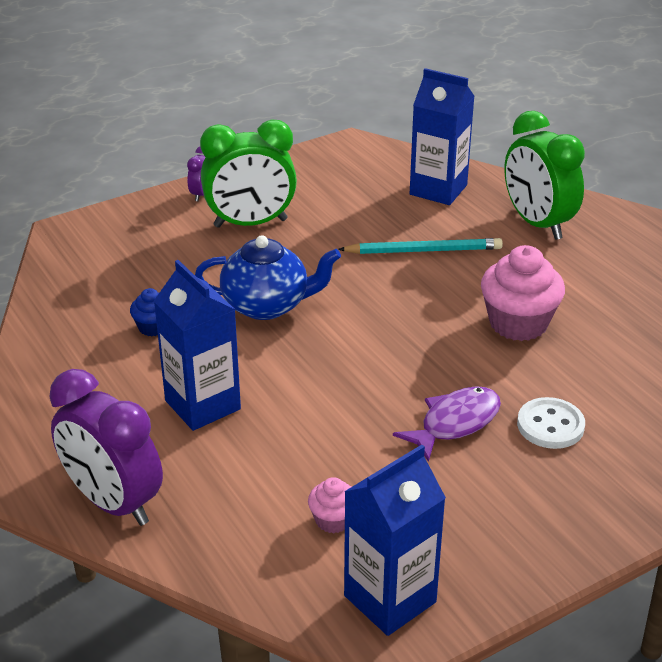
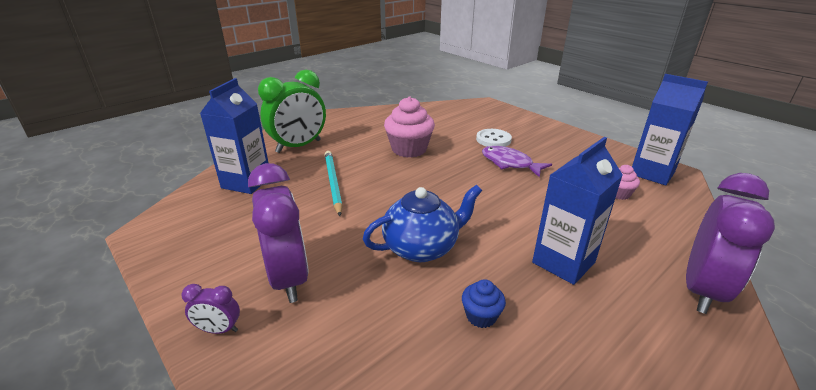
camera: 100 degrees left, 5 degrees down
blue teapot [195,235,341,320] -> blue teapot turned 75 degrees clockwise [363,185,482,262]
green clock [200,119,297,228] -> purple clock [248,163,309,303]

